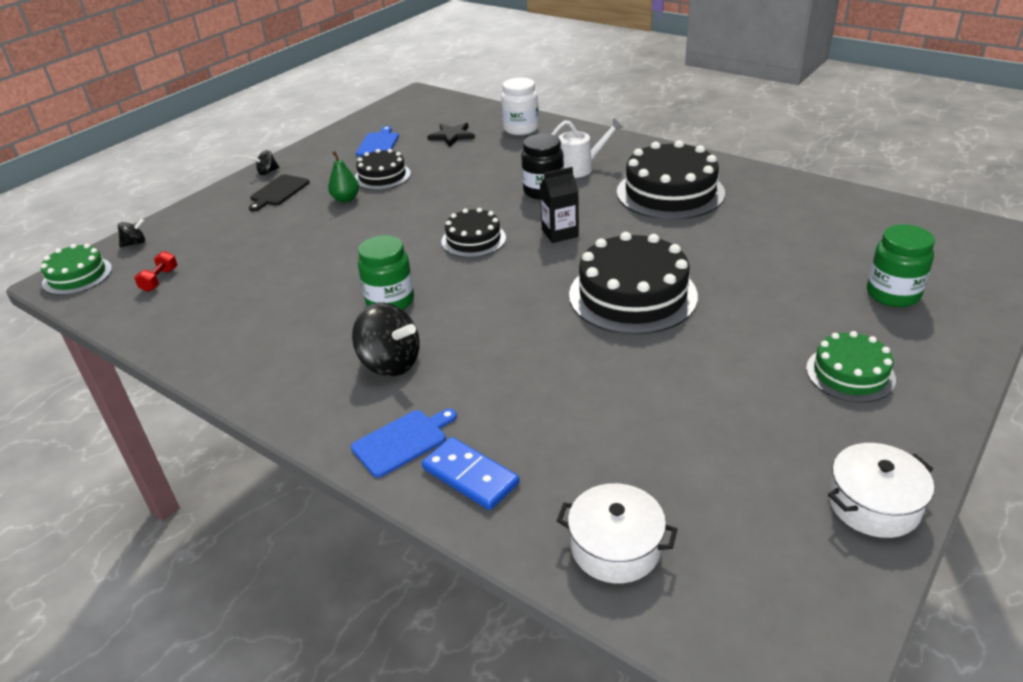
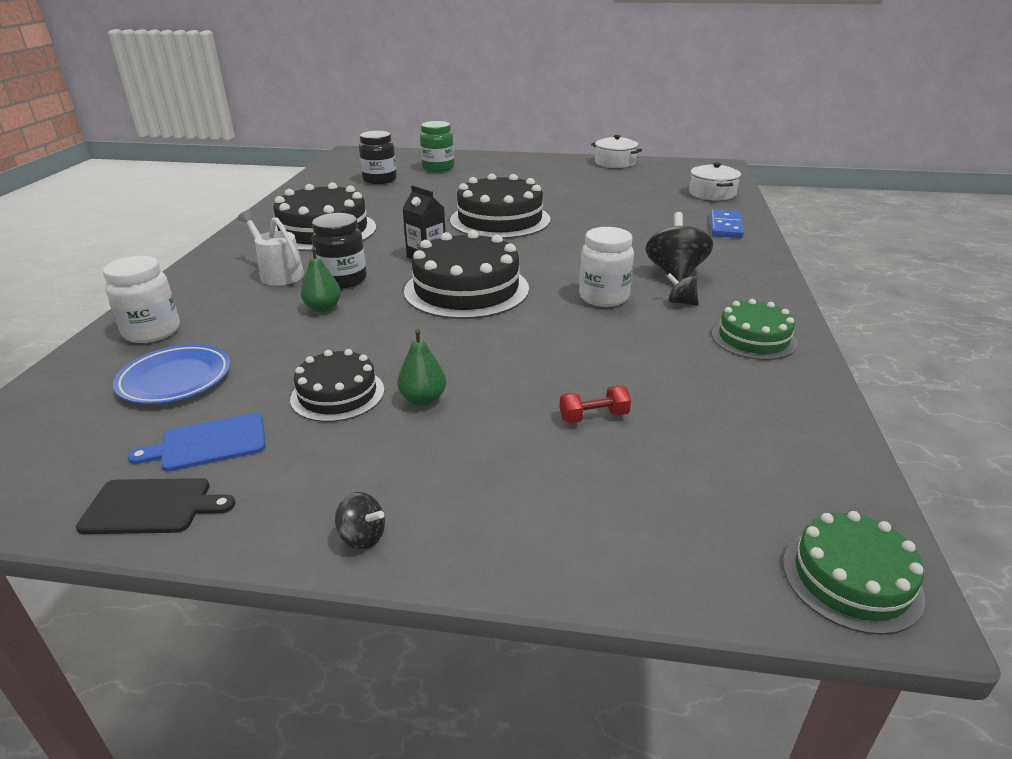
camera: 120 degrees left, 5 degrees down
black spinning top [118,219,145,247] -> black spinning top moved to [667,273,699,306]
red dumbbell [134,251,177,292] -> red dumbbell moved to [559,385,631,423]
black cutting board [249,174,310,211] -> black cutting board moved to [76,478,235,534]
blue cutting board [351,409,457,478] -> none
green jar [358,235,414,310] -> white jar [579,227,634,307]
black star [427,123,475,147] -> blue plate [113,344,230,404]
black cake [441,208,506,257] -> black cake [404,230,529,319], size x1.75
green cake [806,331,896,403] -> green cake moved to [712,299,797,360]
none -> green pear [301,247,341,312]
none -> black jar [359,131,397,184]

